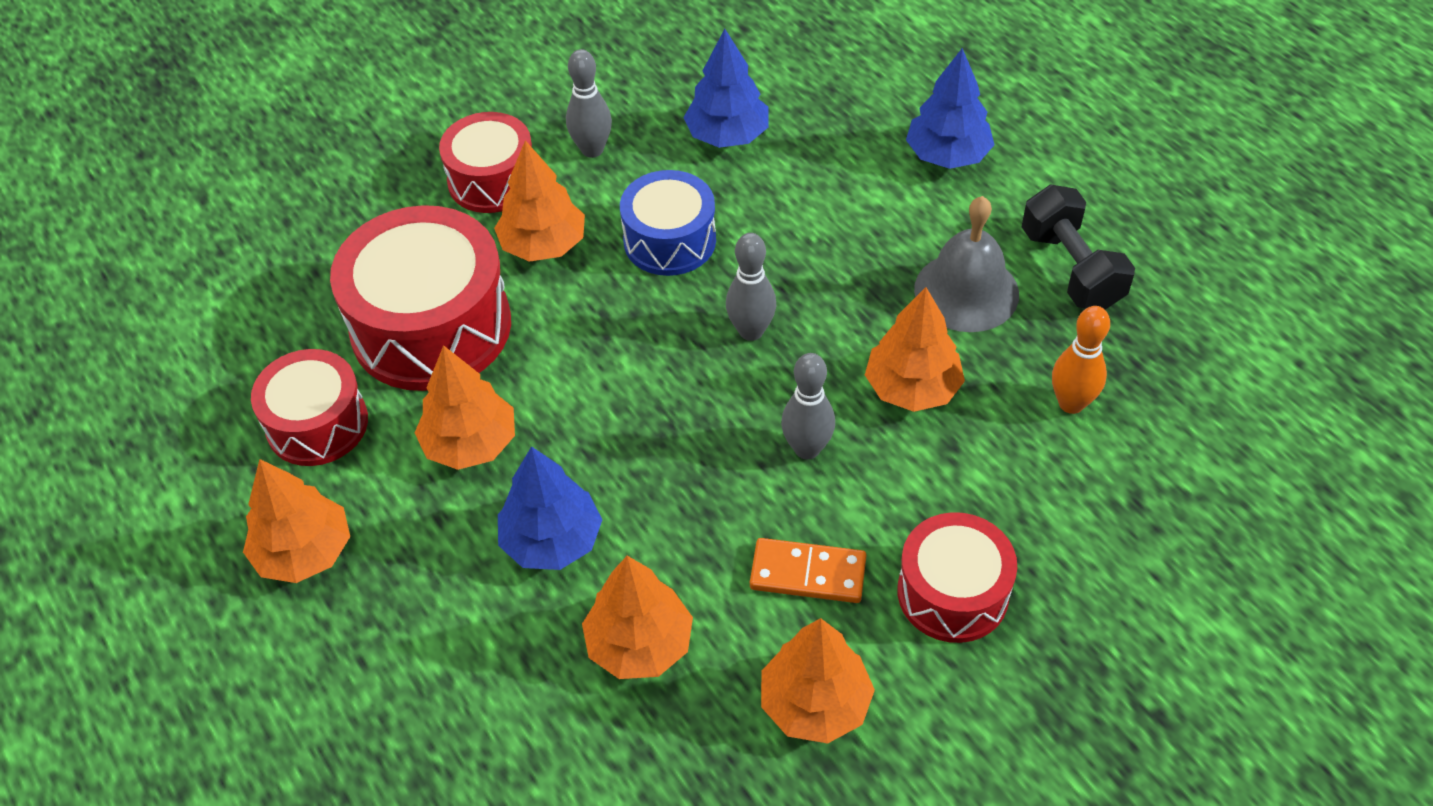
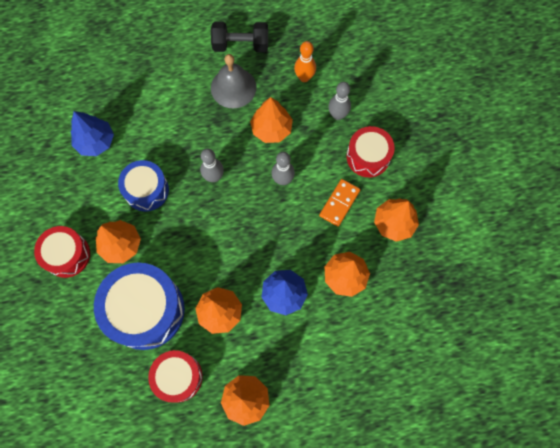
camera: 70 degrees left, 20 degrees up
red drum [330,205,511,391] -> blue drum [94,263,185,350]
grey bowling pin [566,49,612,158] -> grey bowling pin moved to [328,82,351,120]
blue tree [906,48,994,169] -> none

